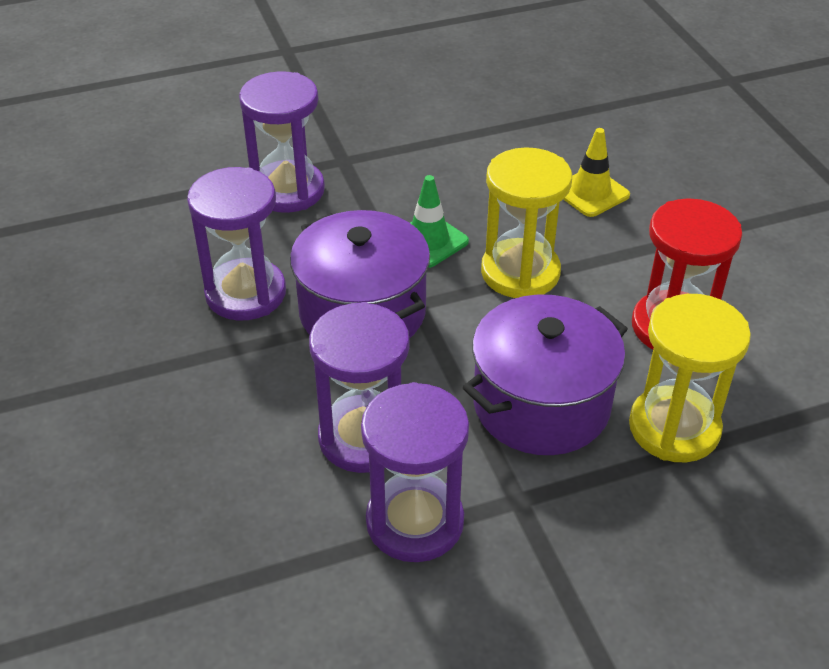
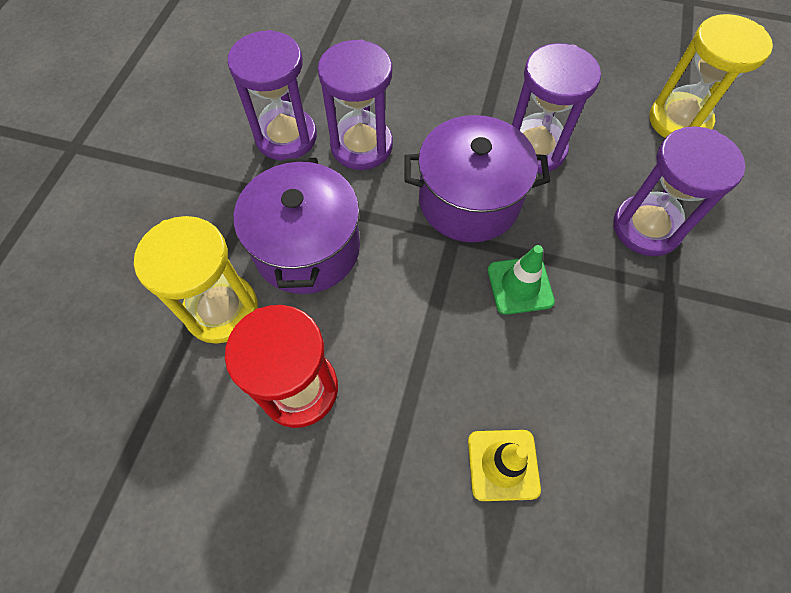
camera: 125 degrees right, 20 degrees up
yellow hourglass [481,147,572,298] -> yellow hourglass moved to [649,14,773,138]

